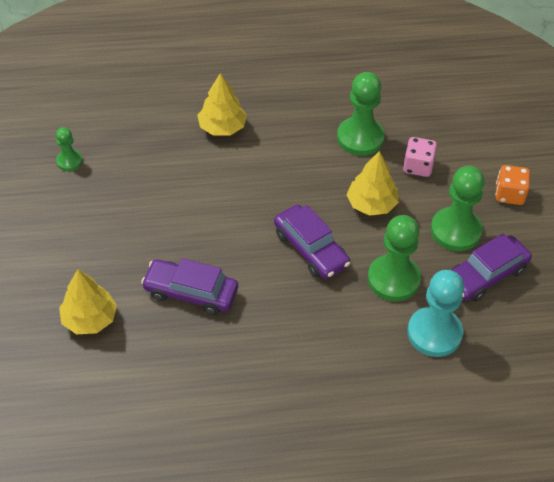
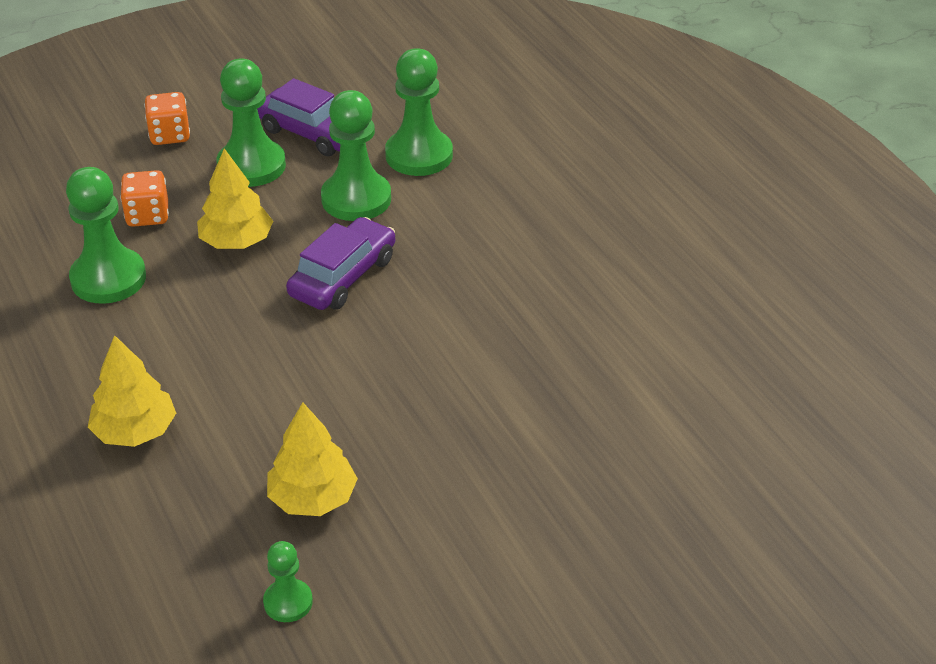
camera: 110 degrees left, 10 degrees down
yellow tree [59,269,117,334] -> yellow tree moved to [267,402,358,516]
purple car [141,258,238,315] -> none
pink dice [403,137,437,177] -> orange dice [120,170,169,227]
turquoise pawn [407,270,464,357] -> green pawn [385,48,453,176]

